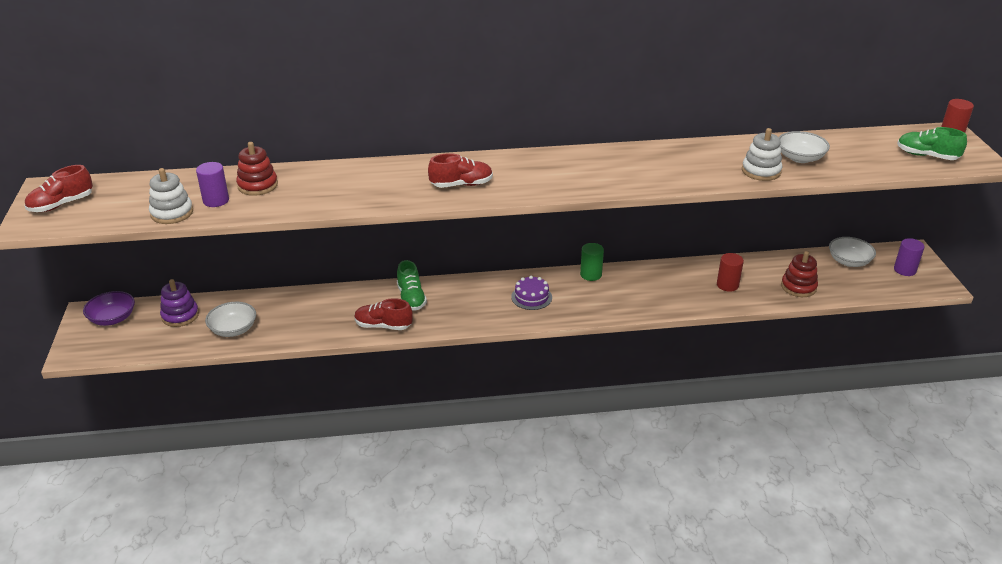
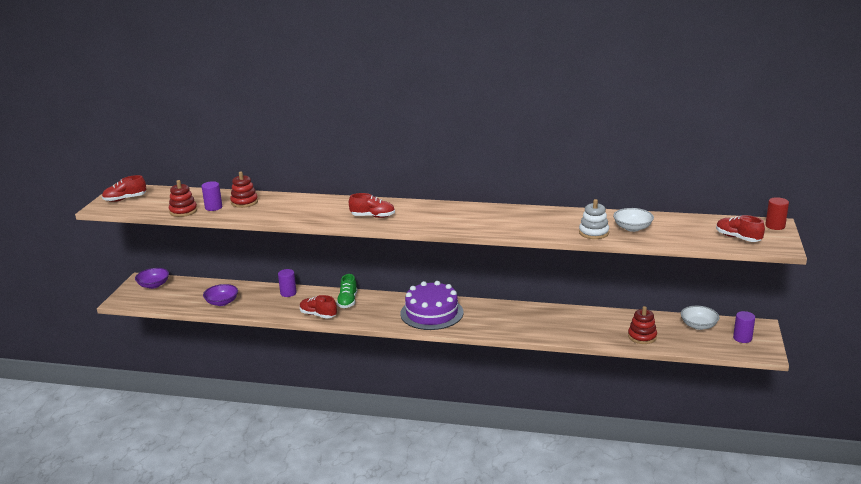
camera: 20 degrees right, 10 degrees down
white stacking toy [149,168,193,224] -> red stacking toy [169,180,197,217]
purple stacking toy [160,279,199,327] -> none
white bowl [205,302,256,337] -> purple bowl [203,284,238,306]
purple cake [511,276,552,310] -> purple cake [400,281,464,330], size x2.04
green cylinder [580,243,604,281] -> none
red cylinder [717,253,744,292] -> none
green shoe [897,127,967,160] -> red shoe [716,215,765,242]
none -> purple cylinder [278,269,297,297]

